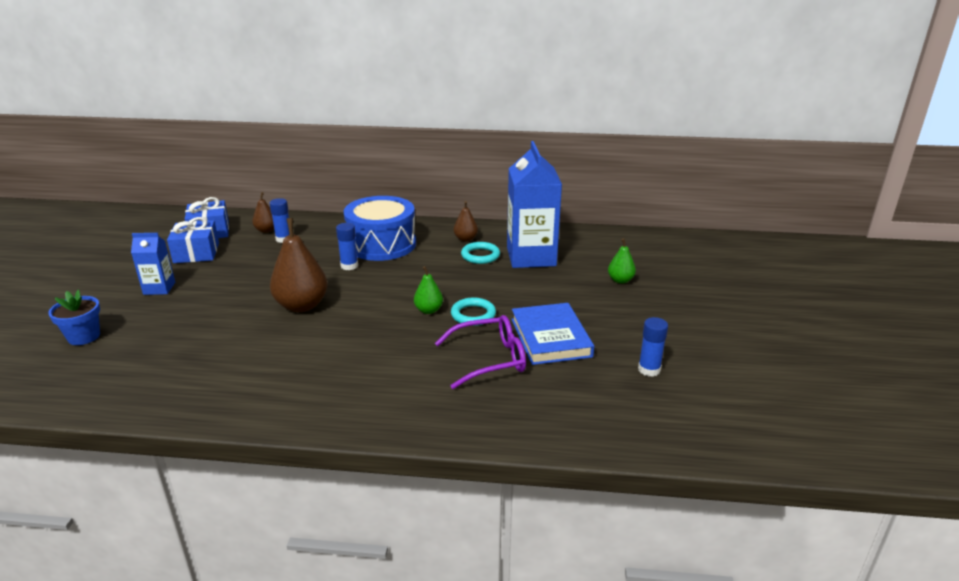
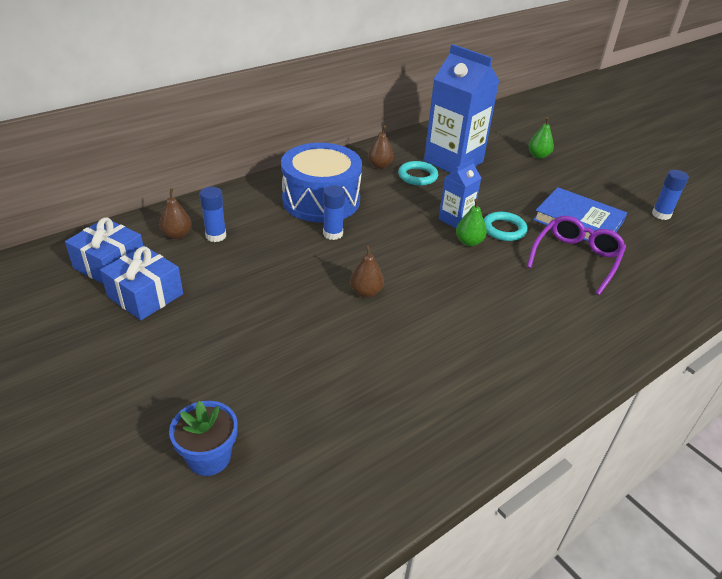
camera: 45 degrees left, 10 degrees up
blue carton [131,233,175,295] -> blue carton moved to [439,159,481,228]
brown pear [270,218,328,312] -> brown pear [350,245,384,298], size x0.52

